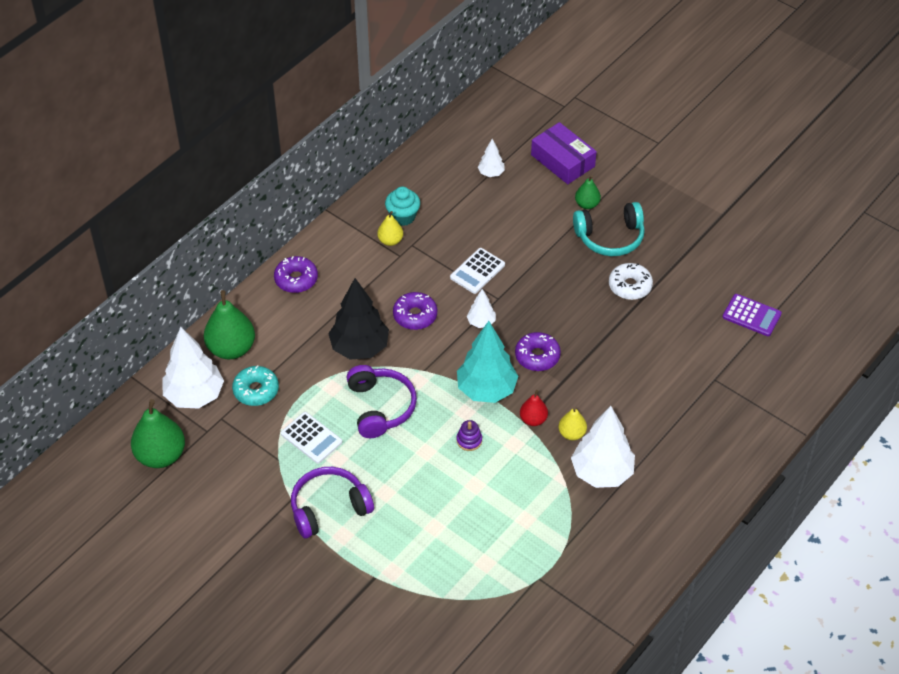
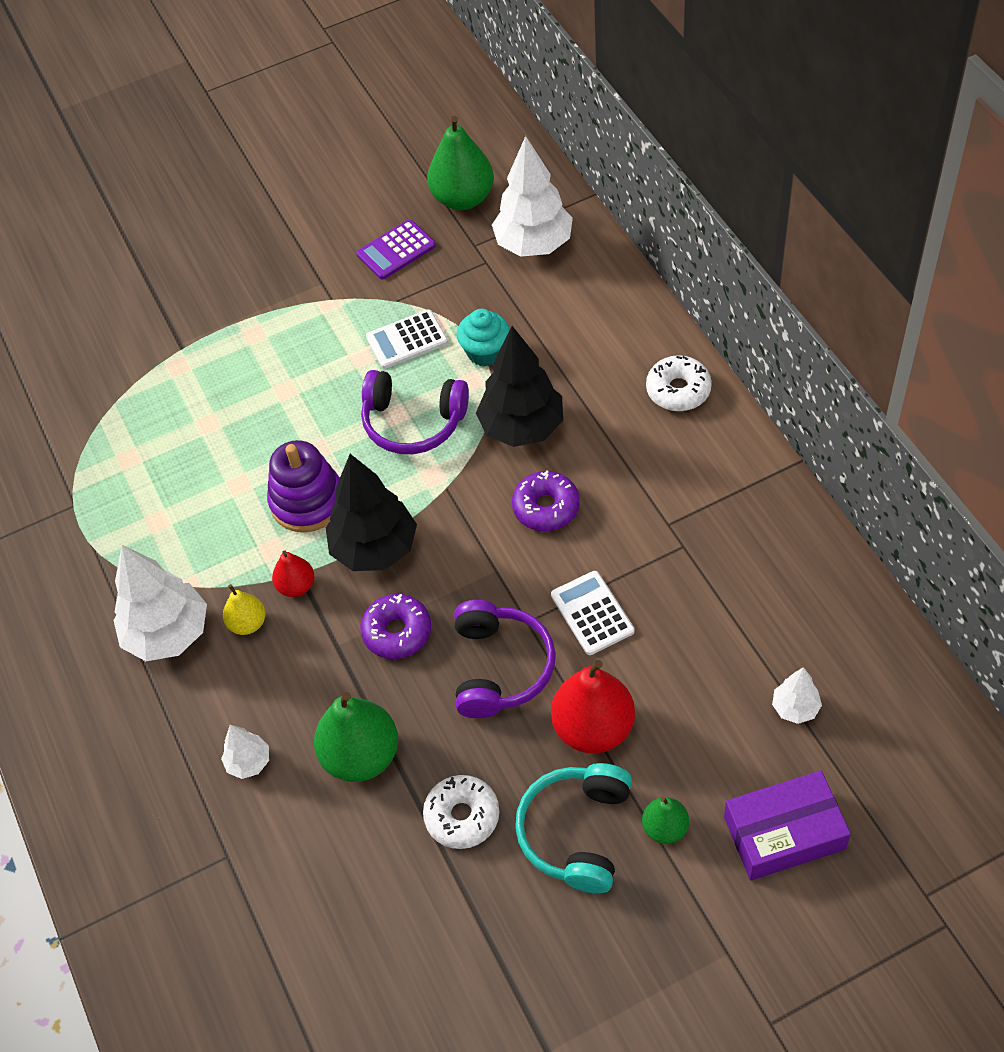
camera: 120 degrees right, 5 degrees up
green pear [204,290,255,359] -> green pear moved to [314,692,398,782]
turquoise donut [232,365,279,406] -> none
purple donut [274,256,318,293] -> white donut [646,355,712,411]
purple headphones [291,467,374,538] -> purple headphones moved to [454,600,556,718]
yellow pear [377,211,403,246] -> none
turquoise cupcake [385,187,420,226] -> turquoise cupcake moved to [457,309,509,367]
turquoise tree [457,321,518,403] -> black tree [326,454,417,571]
purple stacking toy [457,420,482,451] -> purple stacking toy [267,440,340,532], size x2.08
white tree [467,289,496,328] -> white tree moved to [221,725,269,779]
purple calculator [723,294,782,336] -> purple calculator moved to [356,219,436,280]
none -> red pear [551,660,635,753]

